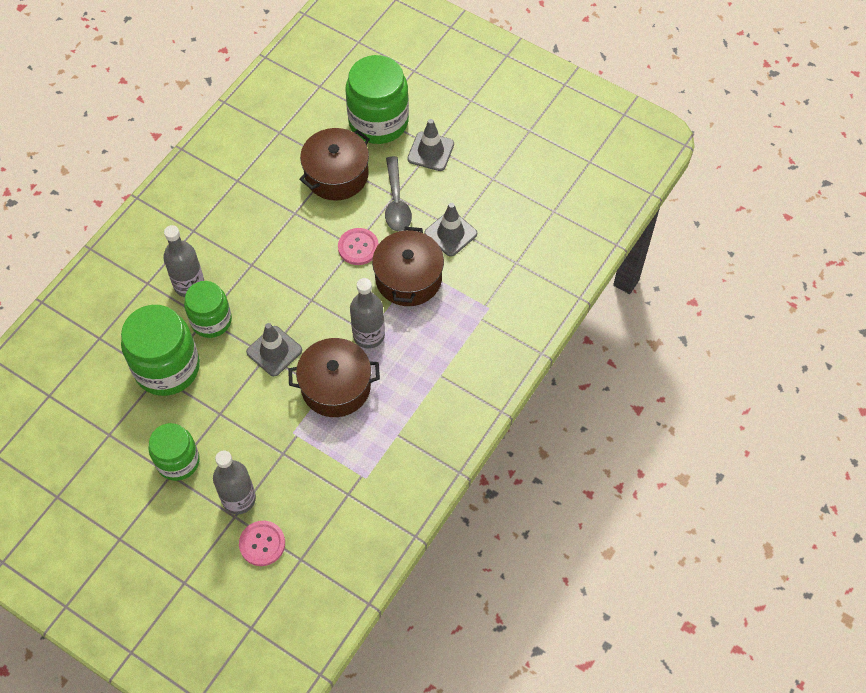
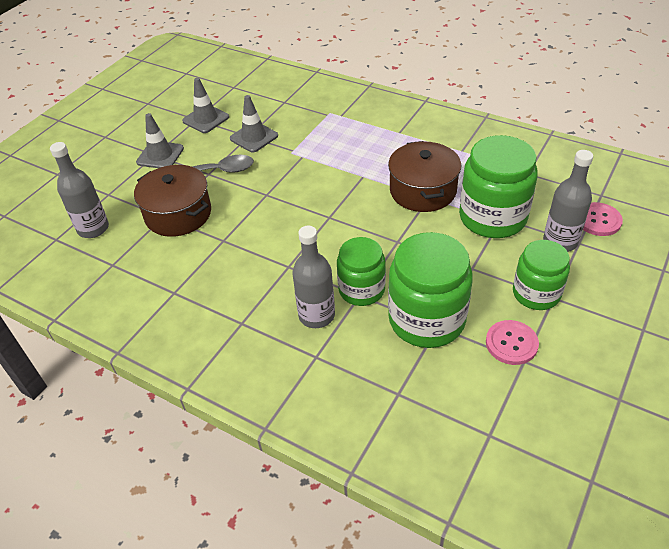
camera: 90 degrees left, 15 degrees down
grey traffic cone [246,323,302,376] -> grey traffic cone moved to [182,78,229,133]
pink button [338,228,379,265] -> pink button moved to [486,320,539,365]
green jar [345,55,409,144] -> green jar moved to [459,135,538,238]
grey bottle [350,278,385,349] -> grey bottle moved to [50,142,109,238]
brown pot [372,226,444,306] -> none

